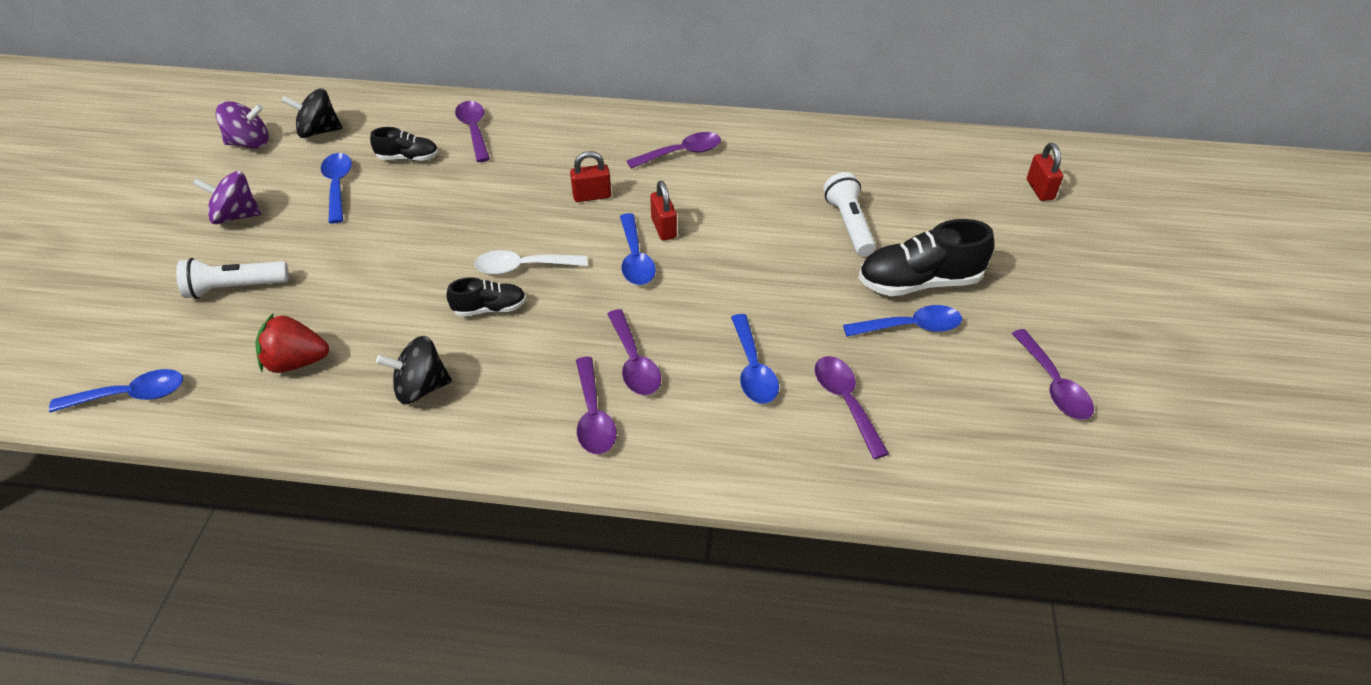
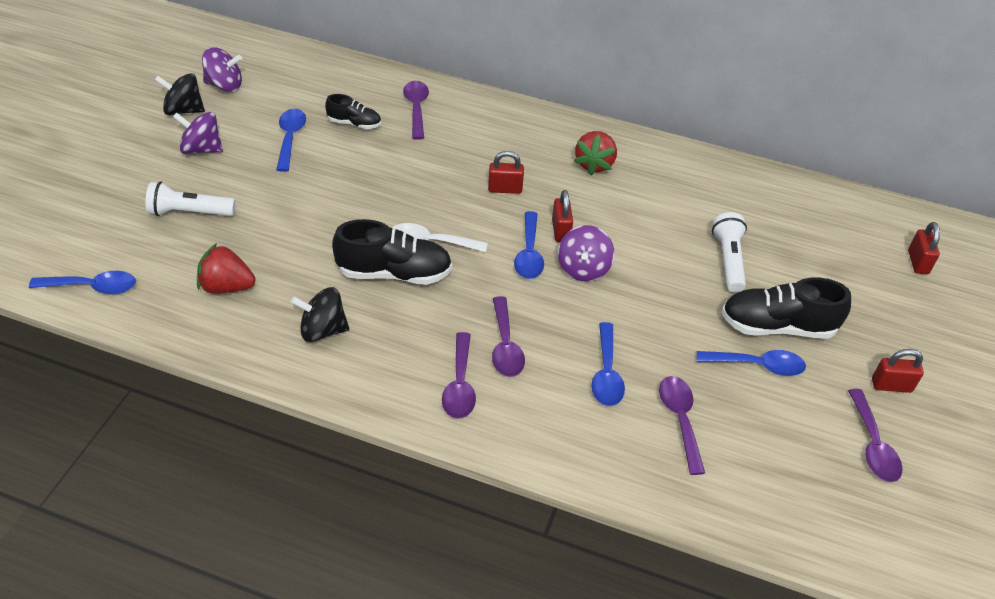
camera: 10 degrees right, 0 degrees up
black spinning top [282,88,343,138] -> black spinning top moved to [155,73,205,115]
black shoe [446,277,526,317] -> black shoe [332,219,452,285], size x1.78
purple spoon [627,132,721,169] -> red strawberry [574,131,617,175]
none -> purple spinning top [558,225,615,282]
none -> red padlock [872,349,924,393]

